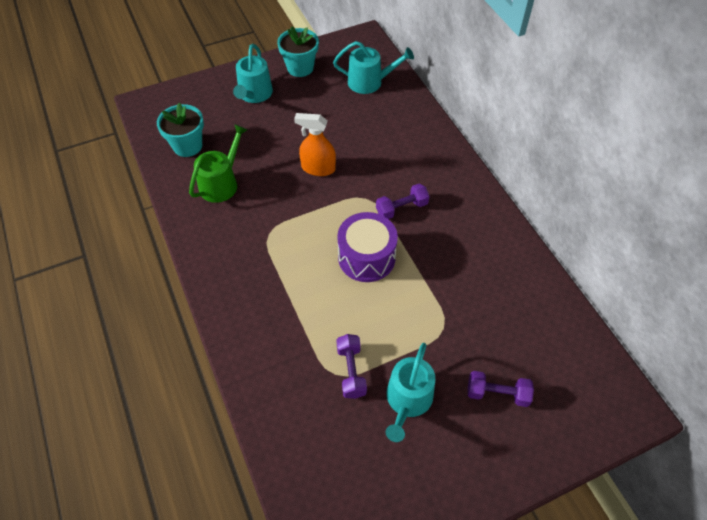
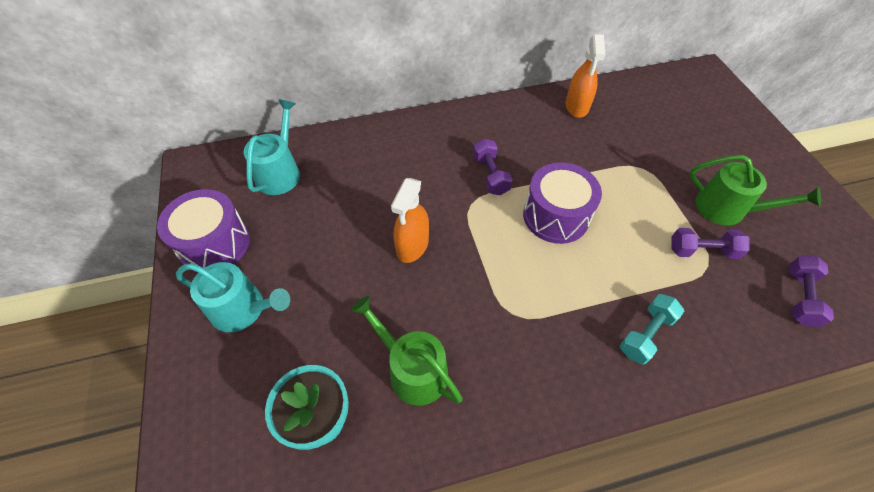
camera: 80 degrees left, 0 degrees up
turquoise flower pot [277,26,319,77] -> purple drum [157,189,250,273]
turquoise watering can [386,343,435,442] -> green watering can [689,155,821,226]
purple dumbbell [468,371,534,407] -> purple dumbbell moved to [789,256,834,327]
none -> orange spray bottle [566,34,605,118]
none -> turquoise dumbbell [620,294,684,365]

